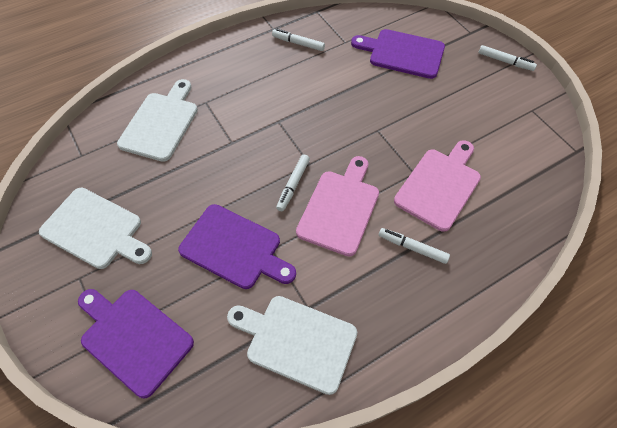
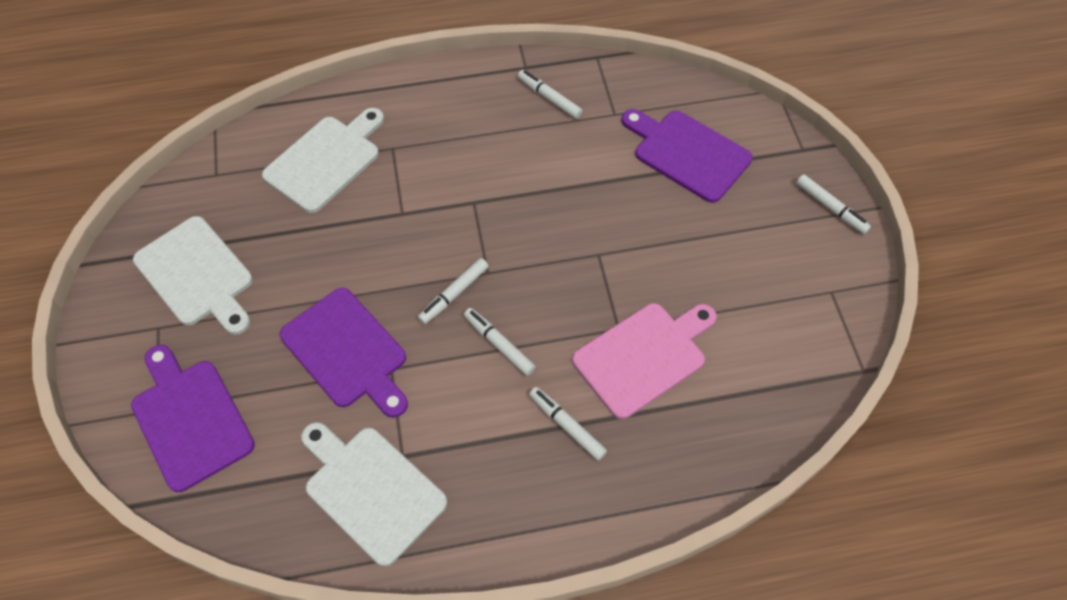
camera: 20 degrees right, 0 degrees up
pink cutting board [296,156,379,256] -> white marker [464,308,536,376]

